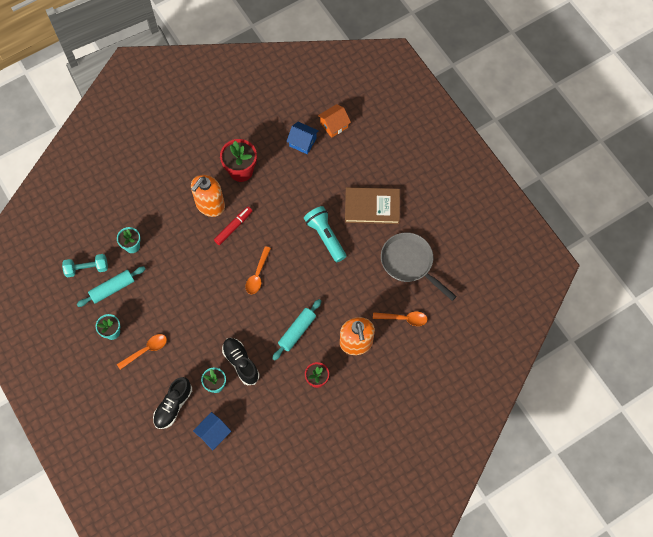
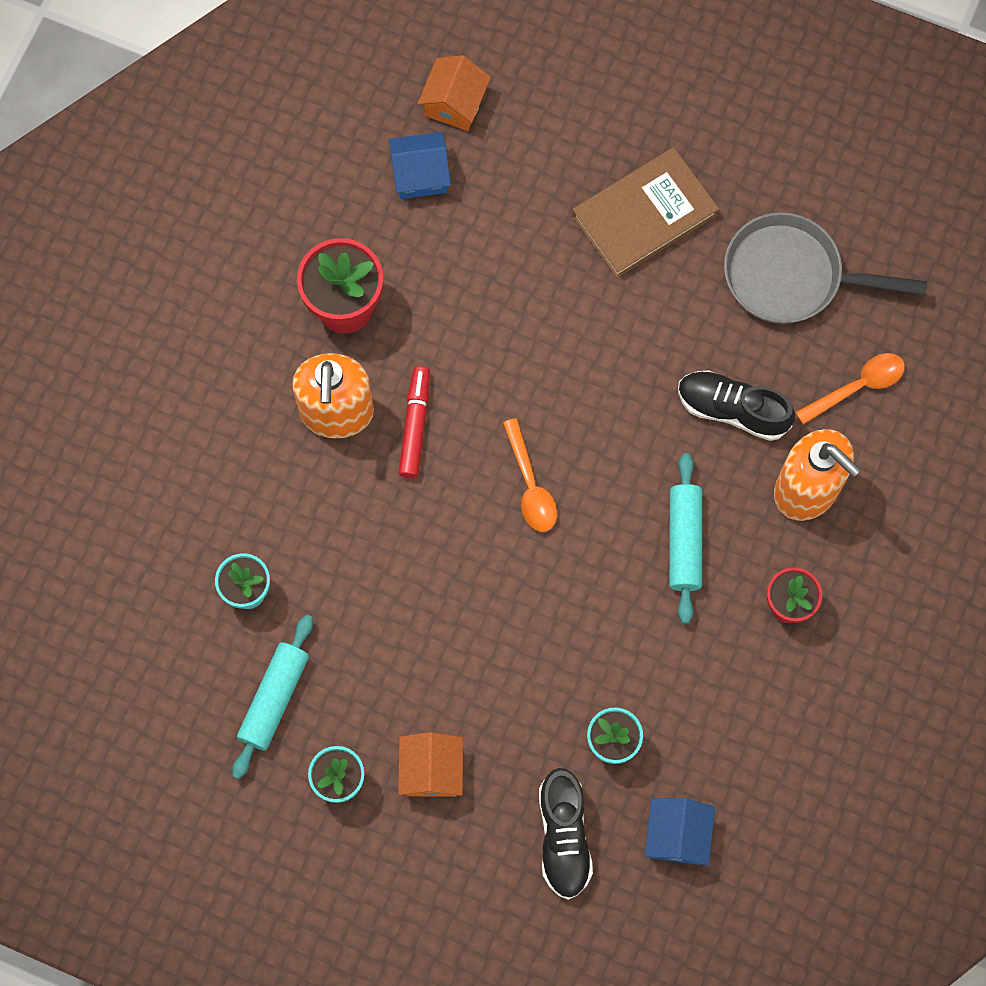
camera: 35 degrees left, 5 degrees up
turquoise dumbbell [62,254,108,277] -> none
orange spoon [117,334,167,370] -> orange house [398,732,463,797]
black shoe [222,338,259,385] -> black shoe moved to [678,371,795,441]
turquoise flashlight [304,206,346,262] -> none

